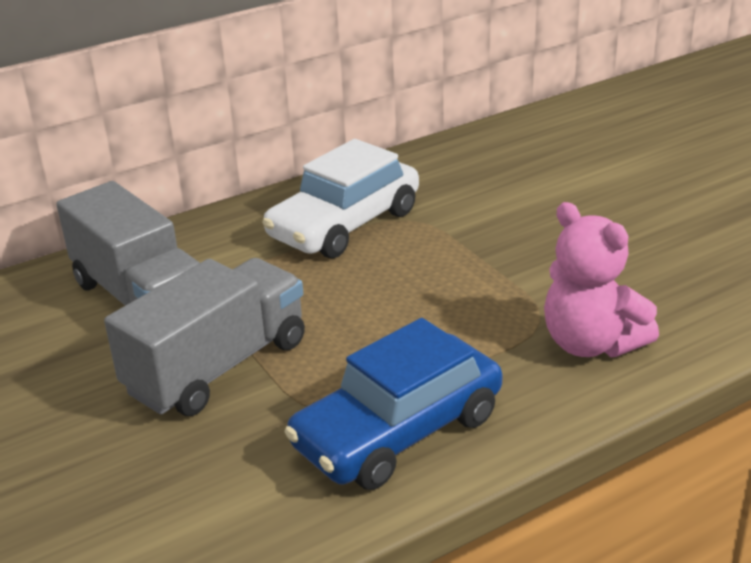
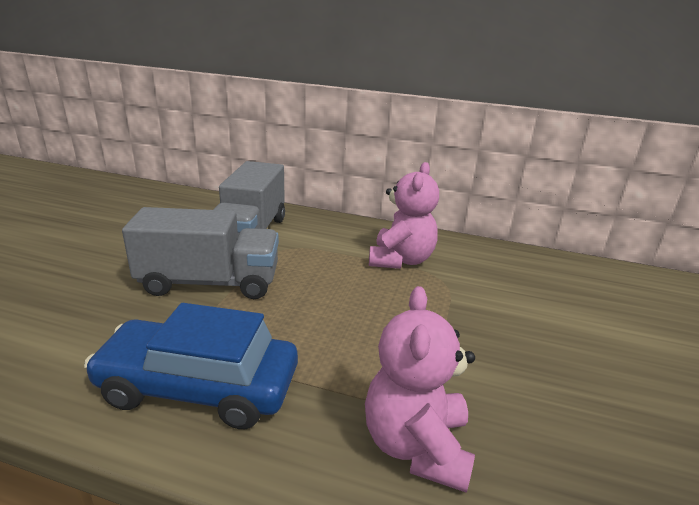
camera: 45 degrees right, 5 degrees down
white car [262,139,419,258] -> pink teddy bear [369,162,439,269]

